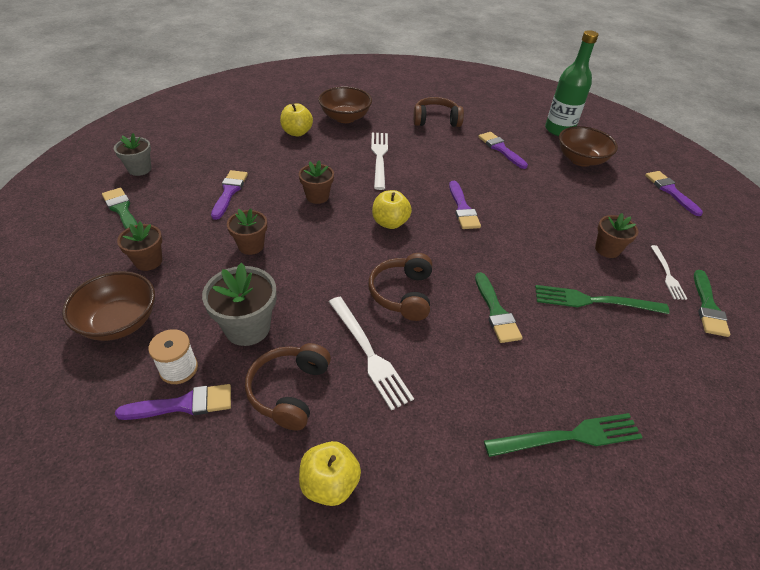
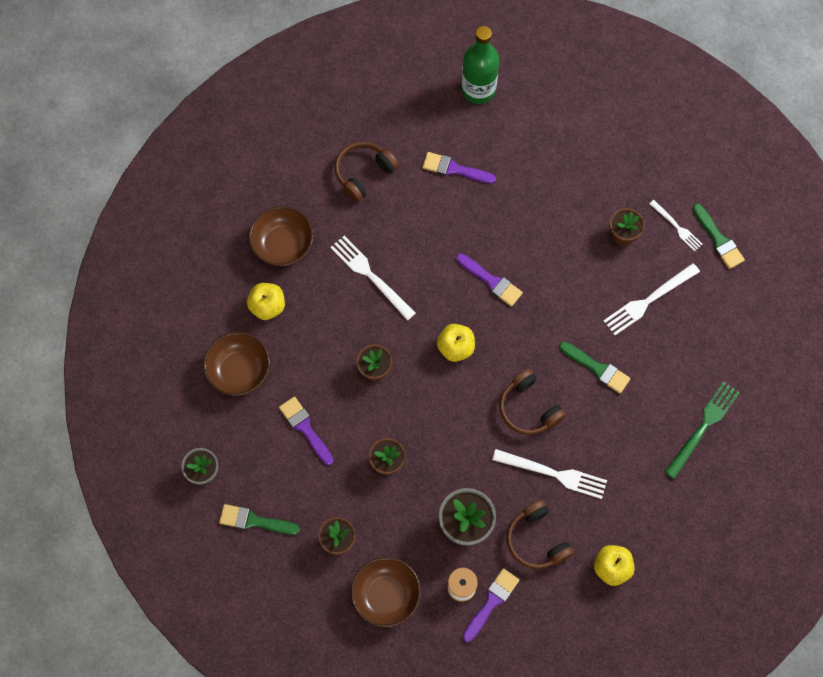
camera: 40 degrees left, 25 degrees up
green fork [535,285,669,314] -> white fork [603,263,700,335]
brown bowl [559,126,618,167] -> brown bowl moved to [203,332,270,396]
purple brush [645,171,703,216] -> none

